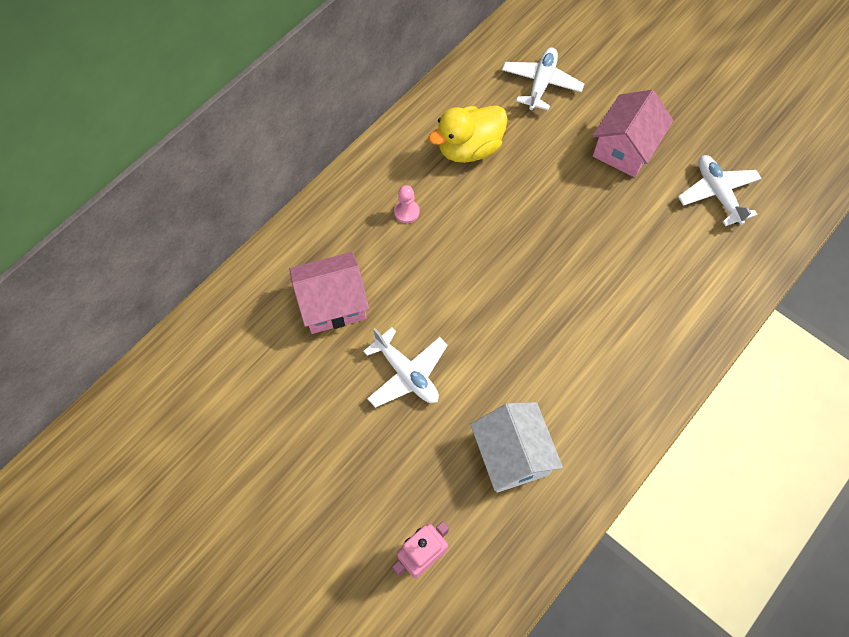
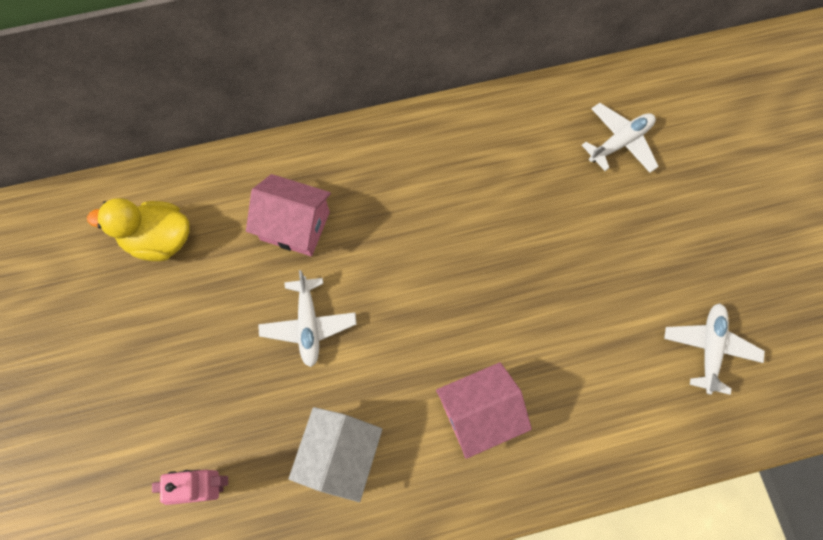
camera: 35 degrees right, 5 degrees up
pink pawn [394,185,420,223] -> none
yellow duck [428,106,508,163] -> yellow duck moved to [87,198,190,261]
pink house [592,90,674,178] -> pink house moved to [436,362,532,459]

